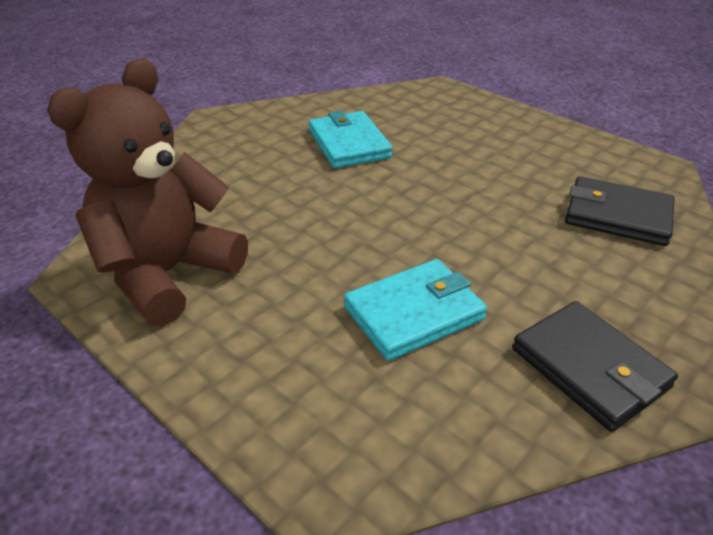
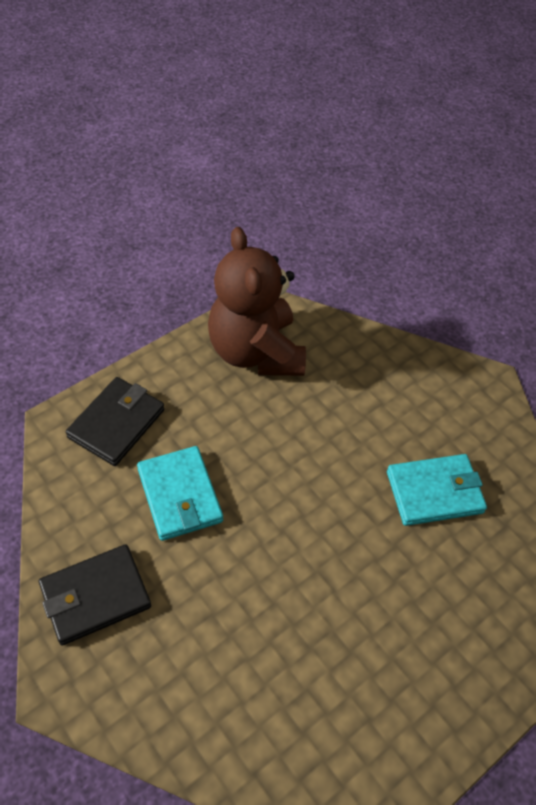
camera: 95 degrees right, 15 degrees up
brown teddy bear [47,59,248,326] -> brown teddy bear turned 150 degrees counterclockwise [208,227,306,376]
black wallet [565,176,675,246] -> black wallet moved to [66,377,164,466]

